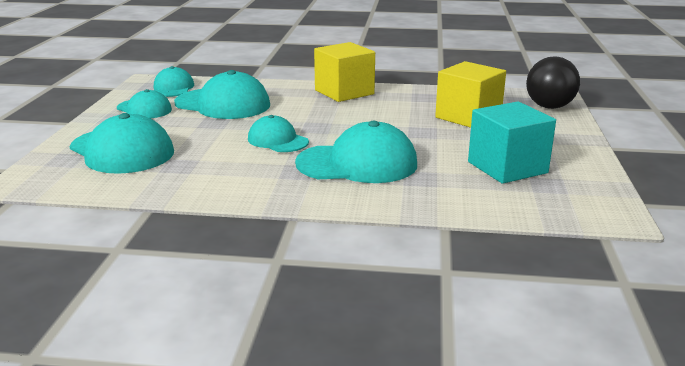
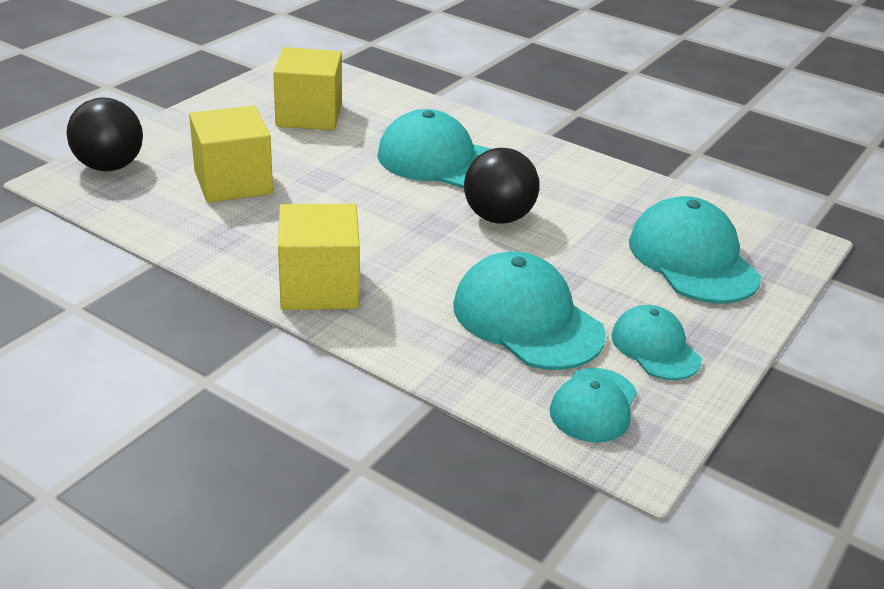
camera: 155 degrees left, 10 degrees up
turquoise cap [248,115,309,152] -> black ball [464,148,539,224]
turquoise cube [468,102,556,184] -> yellow cube [273,47,342,131]

